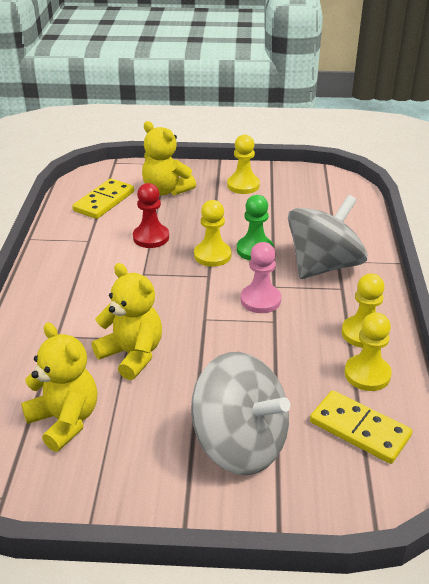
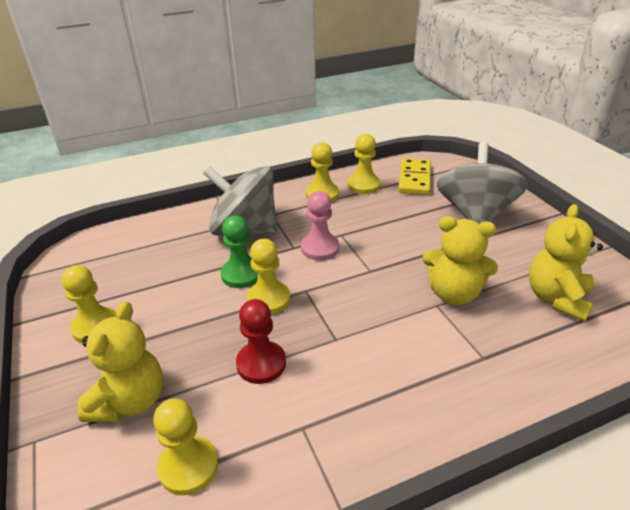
camera: 115 degrees left, 0 degrees up
yellow domino [72,179,134,219] -> yellow pawn [153,399,218,495]
yellow teddy bear [92,263,162,380] -> yellow teddy bear turned 90 degrees counterclockwise [422,216,498,305]

